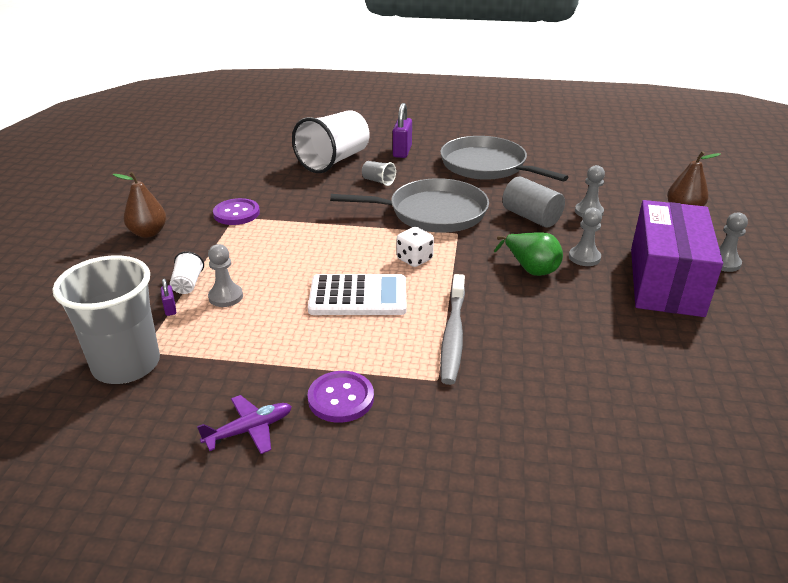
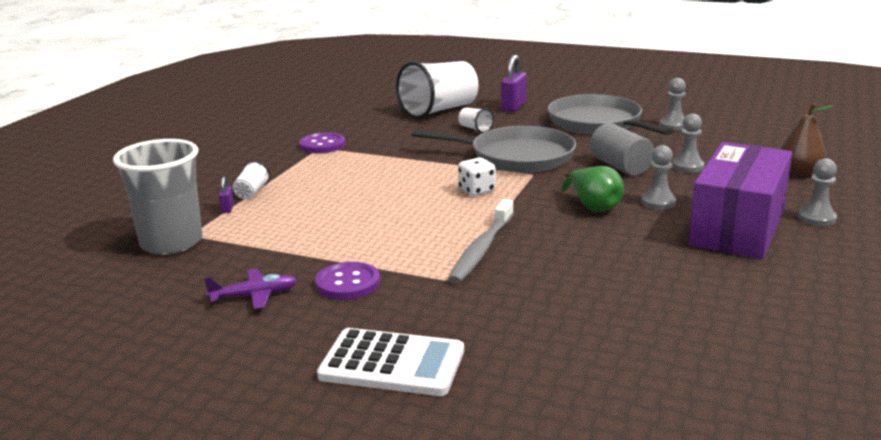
camera: 15 degrees right, 10 degrees down
brown pear [113,172,166,238] -> none
grey pawn [208,244,243,307] -> grey pawn moved to [660,78,686,130]
white calculator [308,274,407,315] -> white calculator moved to [317,328,464,396]
grey cup [362,161,396,186] -> white cup [458,108,494,133]

